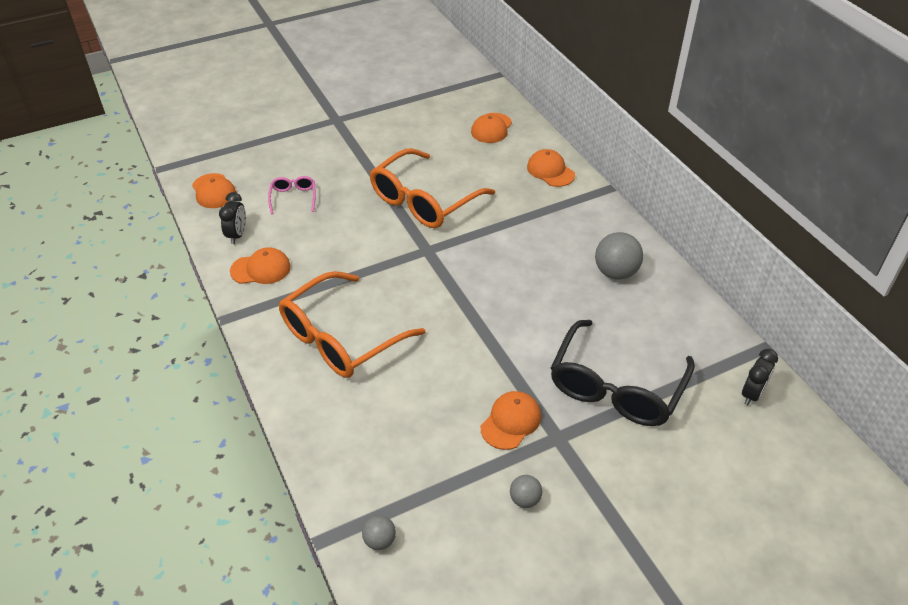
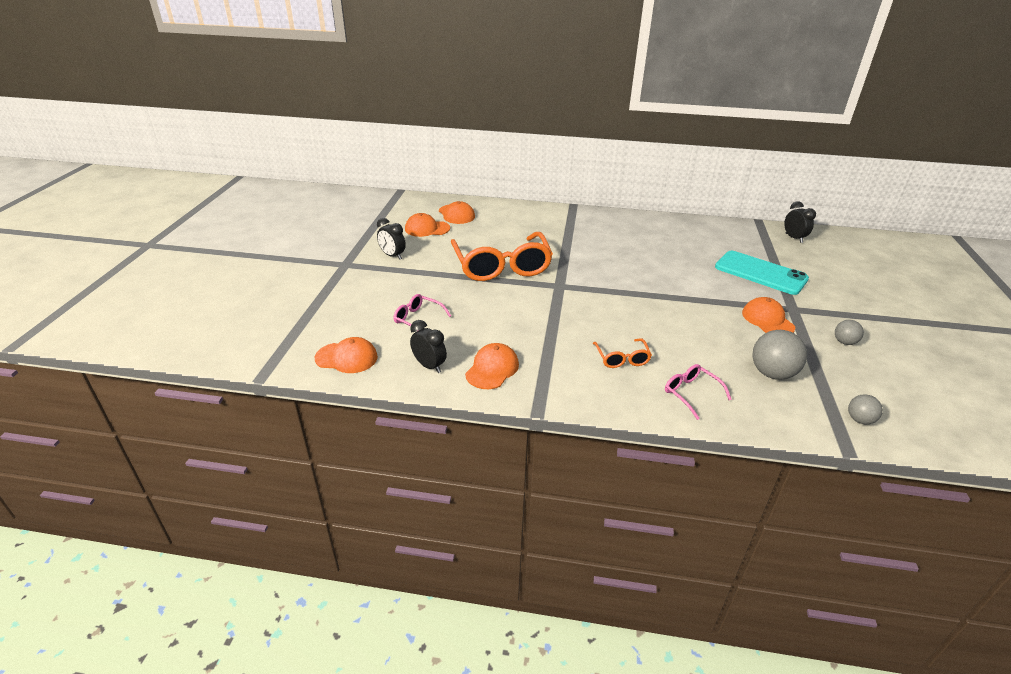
camera: 55 degrees left, 10 degrees down
orange glasses [279,271,425,378] -> orange glasses [593,339,652,368], size x0.45
orange cap [527,149,575,187] -> orange cap moved to [405,213,450,237]
black glasses [551,320,695,426] -> turquoise phone [715,251,809,295]
grey ball [595,232,643,280] -> grey ball moved to [752,330,807,380]
none -> black clock [377,218,406,260]
none -> pink glasses [665,364,732,420]

